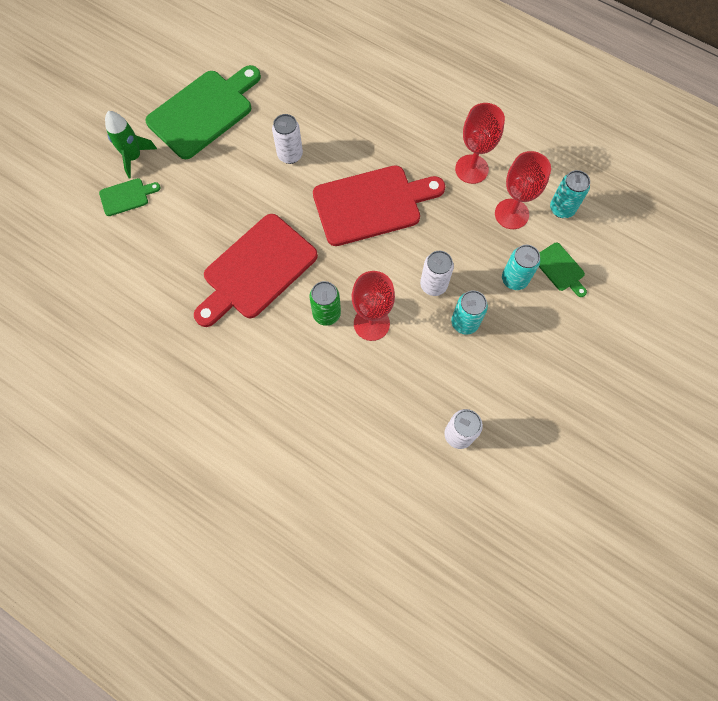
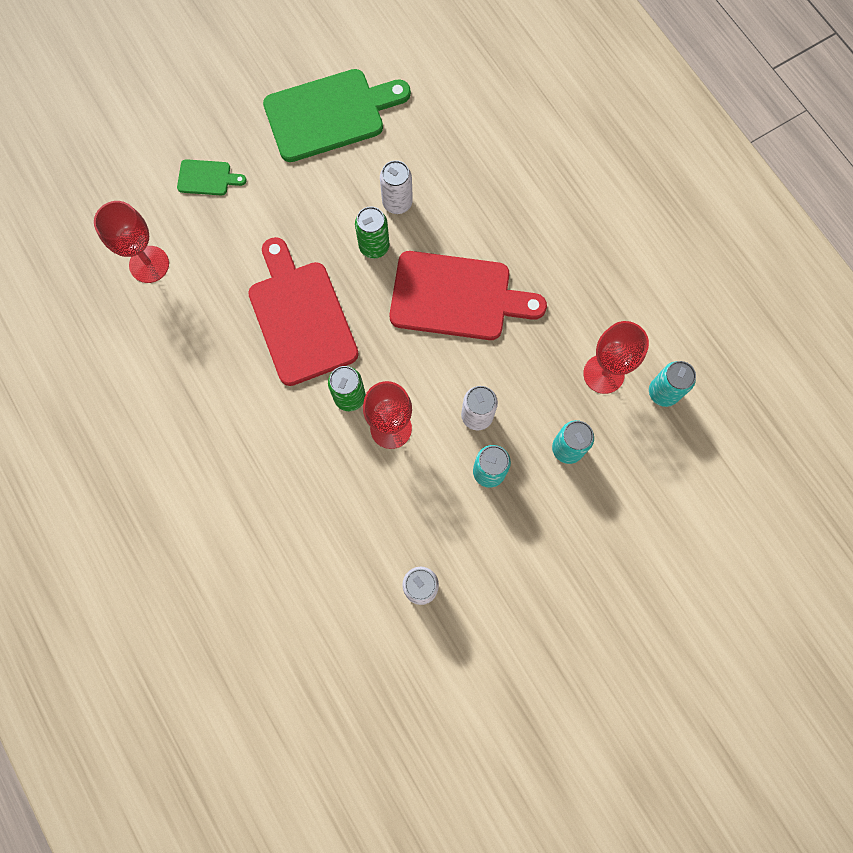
camera: 25 degrees right, 5 degrees up
green rocket [105,111,157,178] -> none
red cutting board [194,214,318,327] -> red cutting board turned 90 degrees clockwise [248,237,359,386]
red goblet [455,103,505,184] -> red goblet moved to [94,201,169,283]
green cutting board [539,243,587,297] -> none
none -> green can [355,206,389,259]

